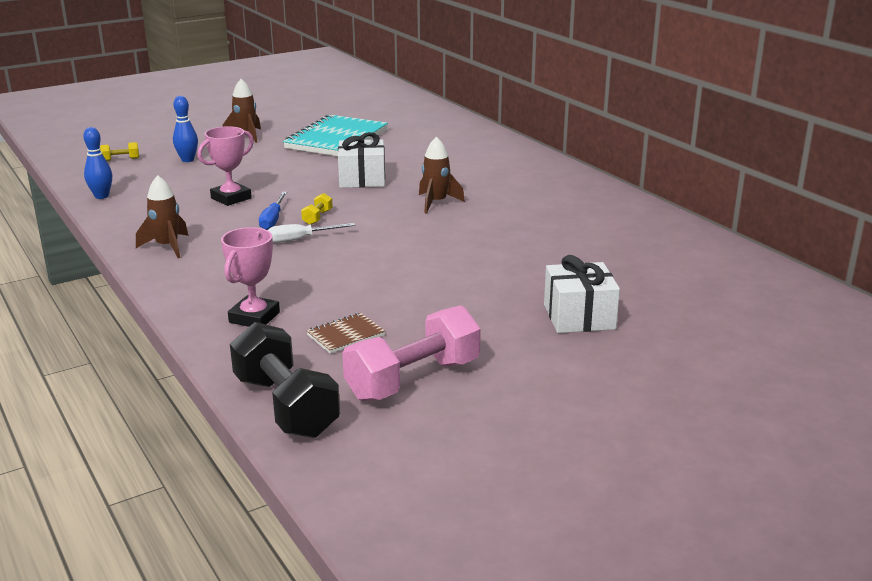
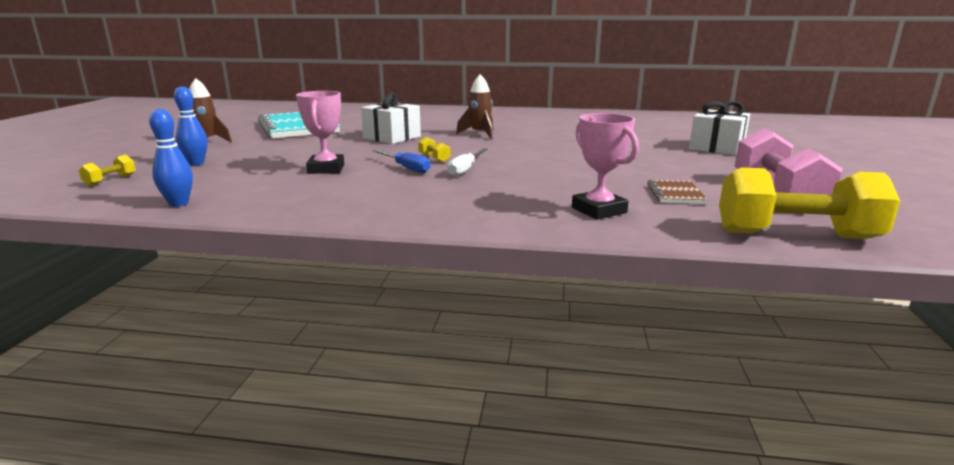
camera: 50 degrees left, 5 degrees down
brown rocket [136,175,189,258] -> none
black dumbbell [230,322,340,438] -> yellow dumbbell [719,167,900,239]

